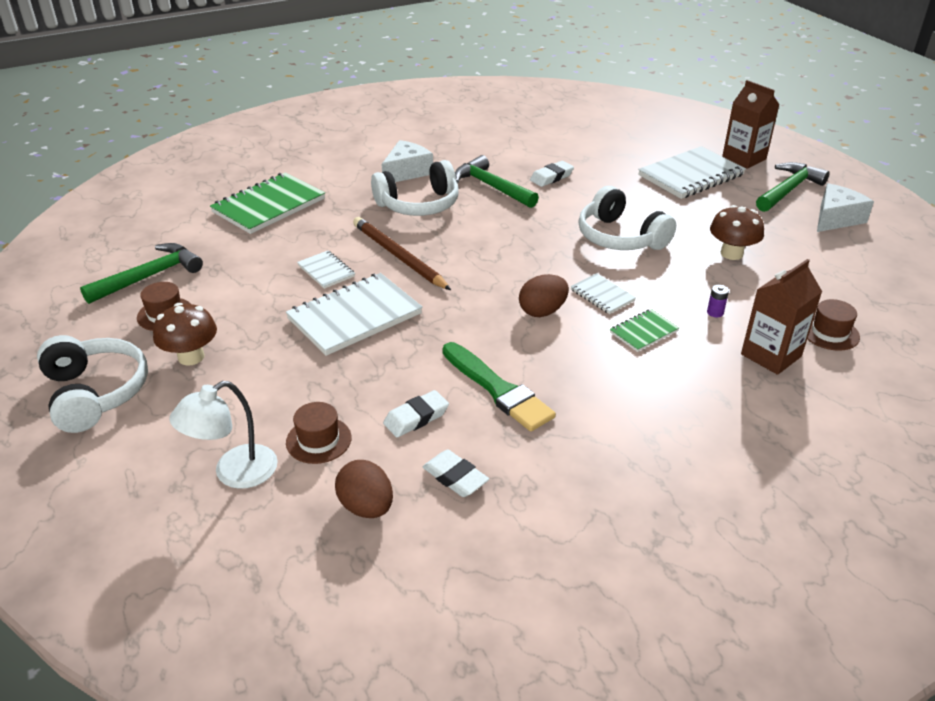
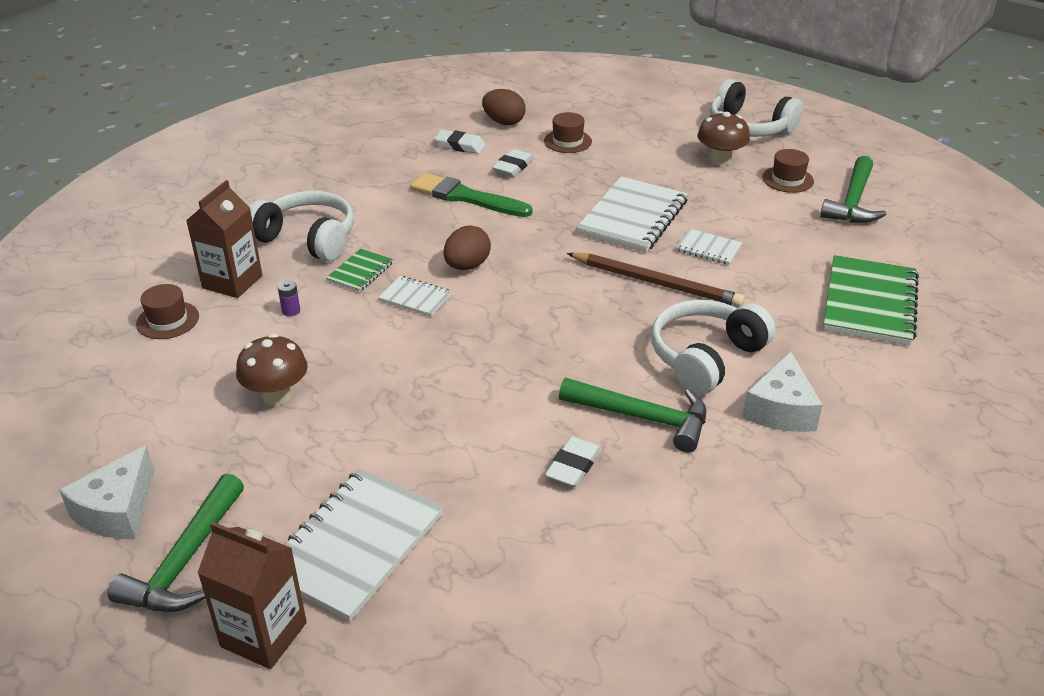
camera: 155 degrees right, 0 degrees up
white lamp [169,381,278,489] -> none
white headphones [578,186,676,250] -> white headphones moved to [249,190,354,261]

